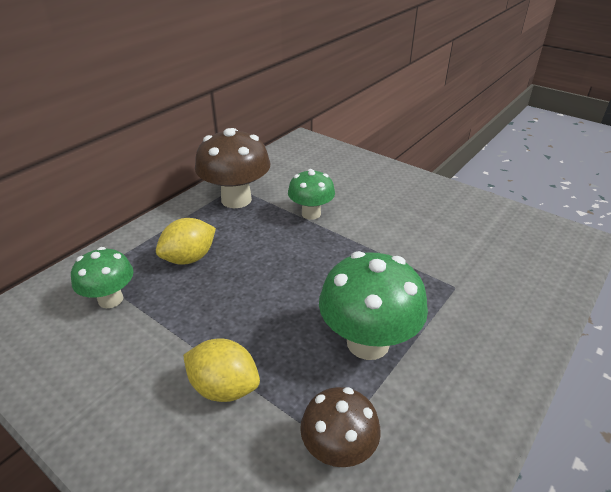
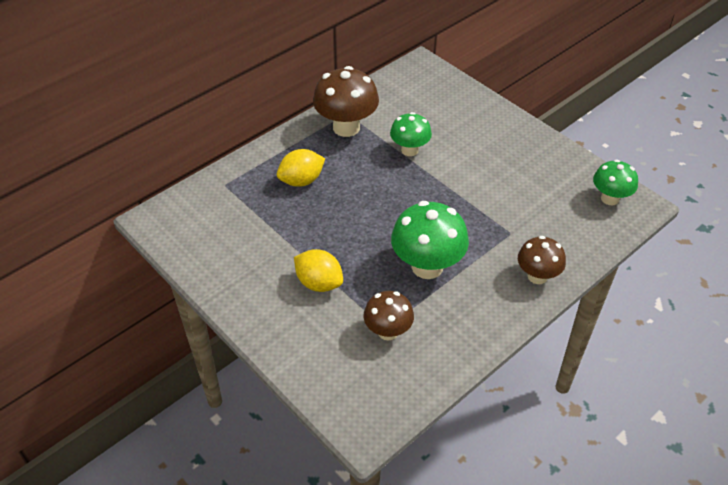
camera: 10 degrees right, 10 degrees up
green mushroom [71,247,133,308] -> green mushroom moved to [593,159,638,205]
none -> brown mushroom [518,236,566,284]

